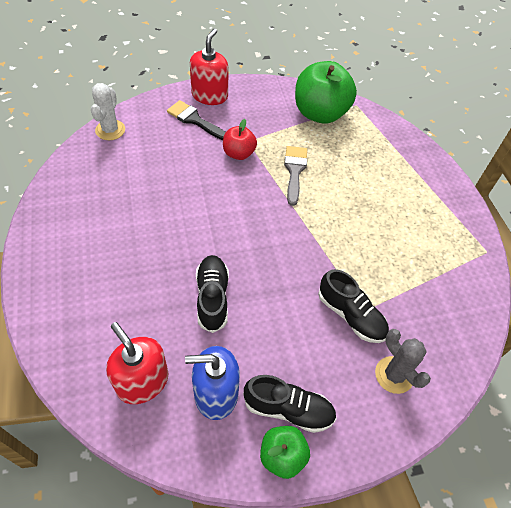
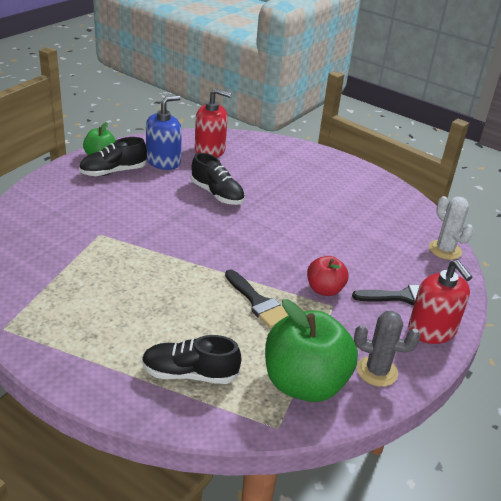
camera: 140 degrees right, 20 degrees down
grey brush [284,146,307,206] -> black brush [225,270,289,328]
black shoe [318,269,389,343] -> black shoe moved to [142,335,241,384]
grey cactus [375,329,431,394] -> grey cactus moved to [354,311,420,387]

